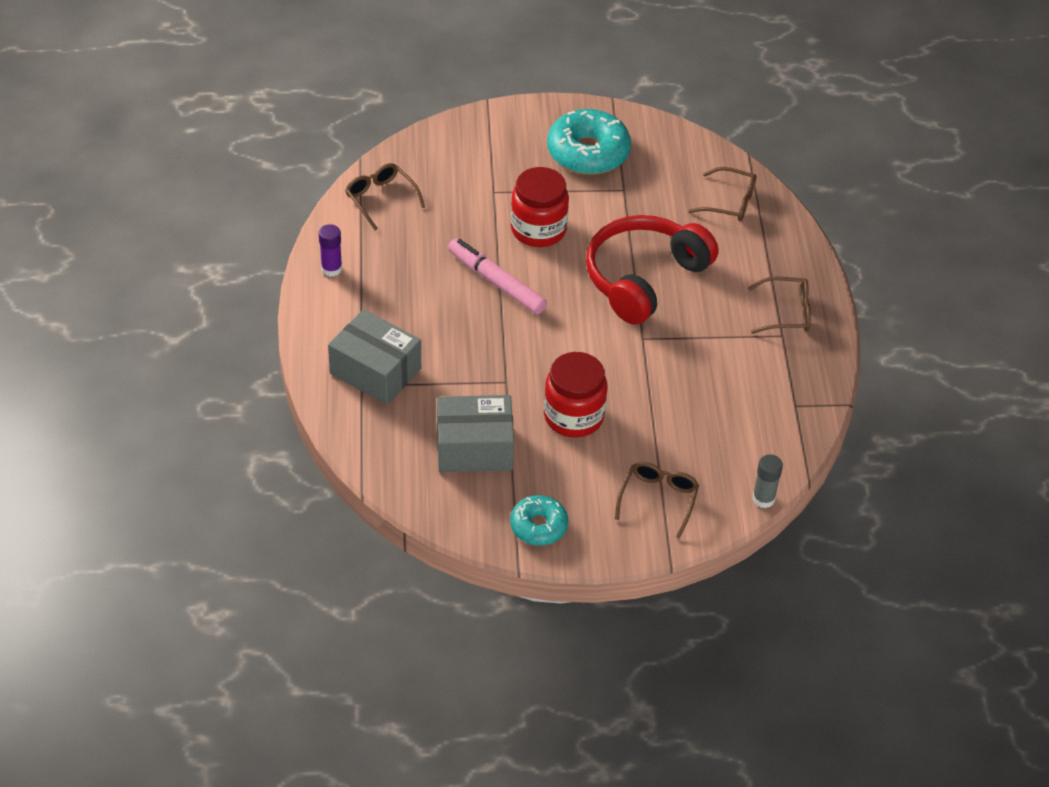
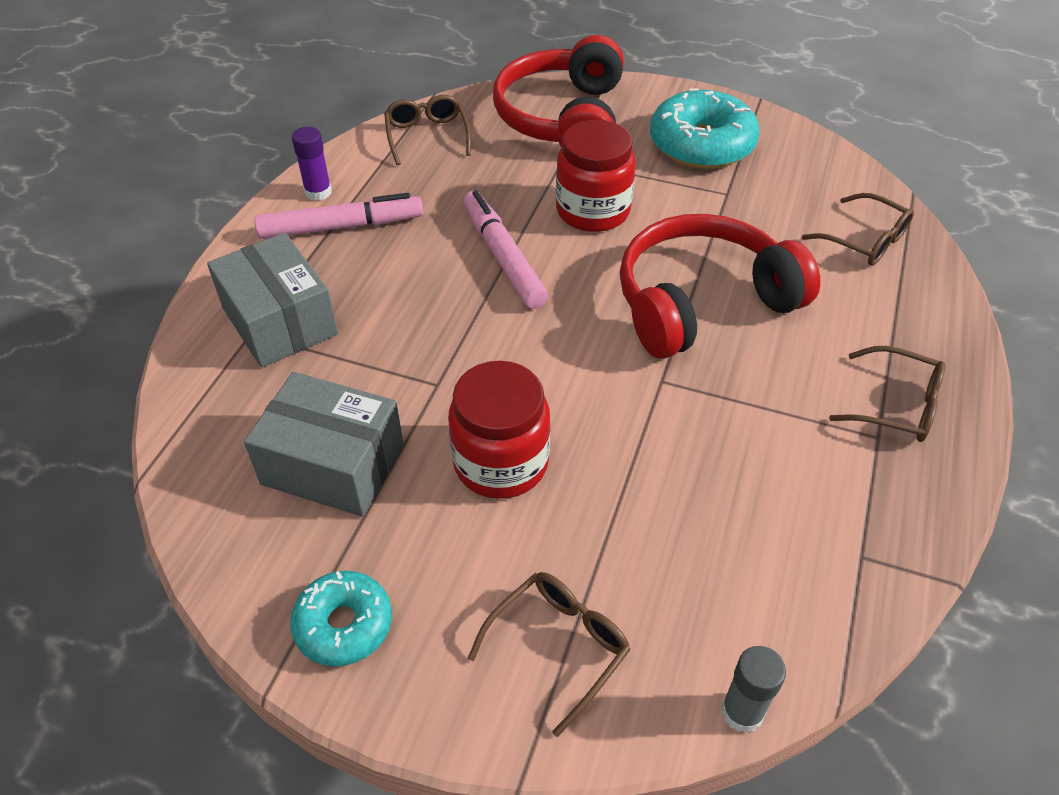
camera: 25 degrees right, 0 degrees up
none -> pink marker [254,193,423,239]
none -> red headphones [493,35,624,148]

